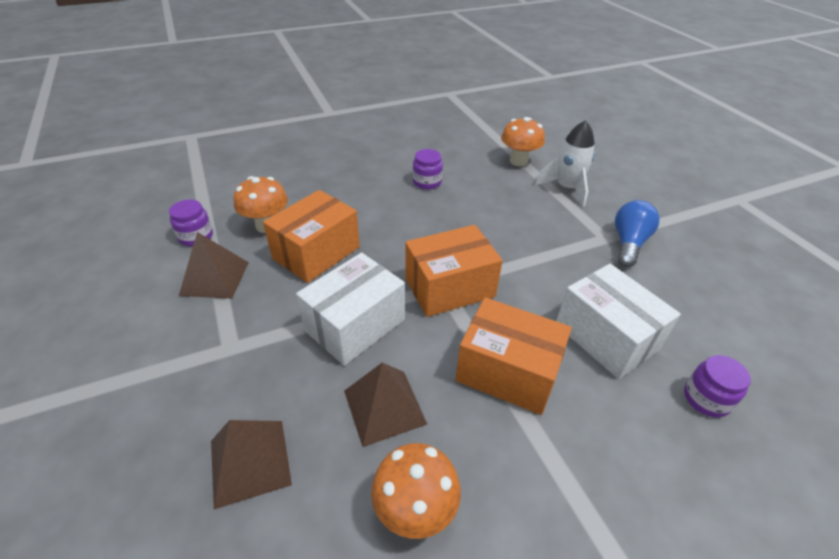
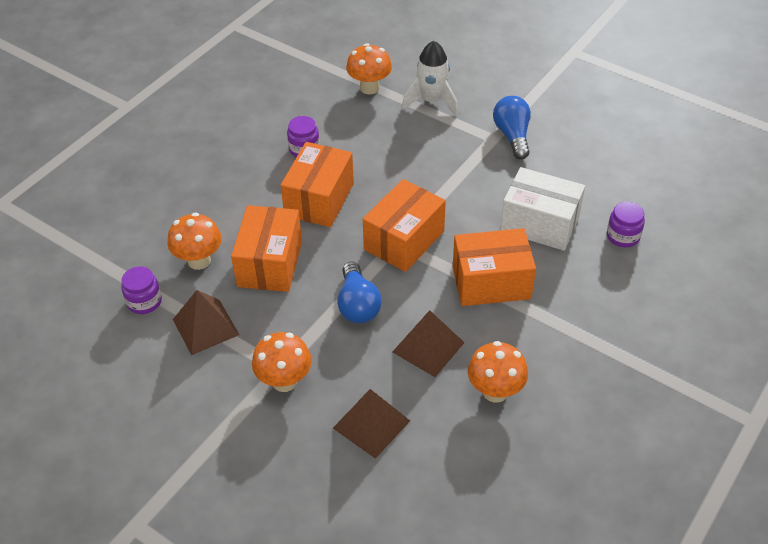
camera: 30 degrees left, 5 degrees up
white box [296,253,405,366] -> blue light bulb [337,262,382,323]
none -> orange mushroom [252,332,312,392]
none -> orange box [281,142,354,227]

